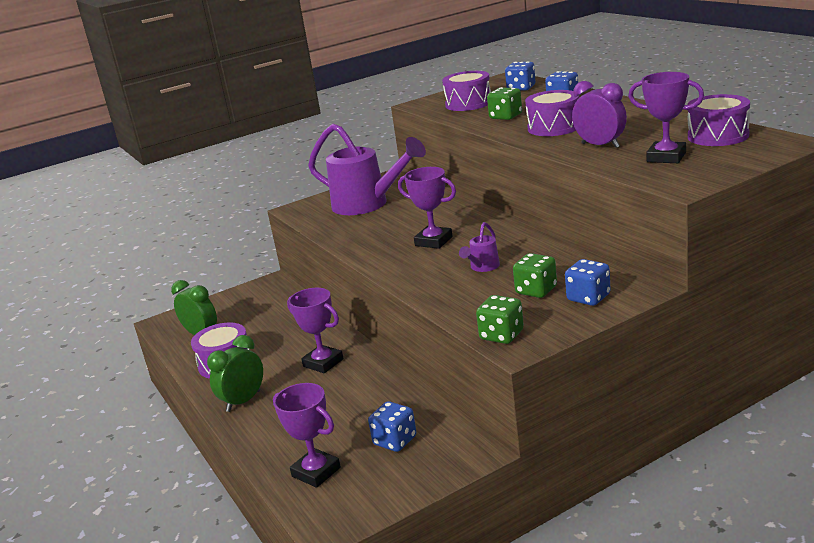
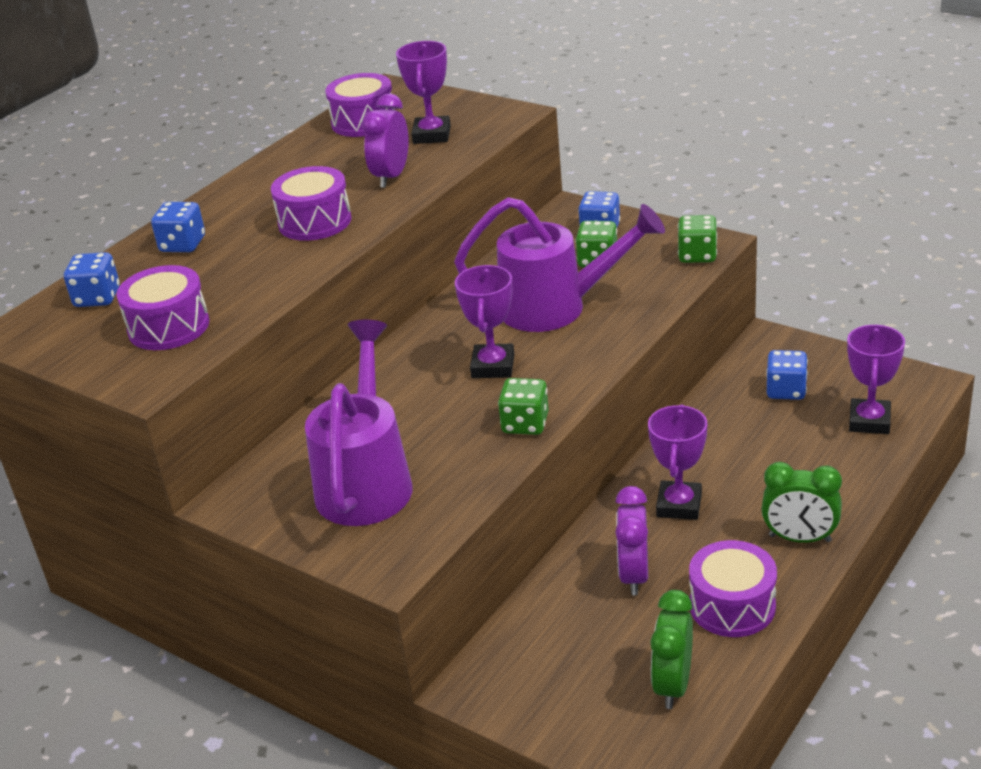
camera: 115 degrees left, 10 degrees up
purple watering can [459,222,500,272] -> purple watering can [454,197,665,332], size x2.33
green dice [487,87,522,120] -> green dice moved to [498,378,549,435]
none -> purple clock [615,486,648,595]

